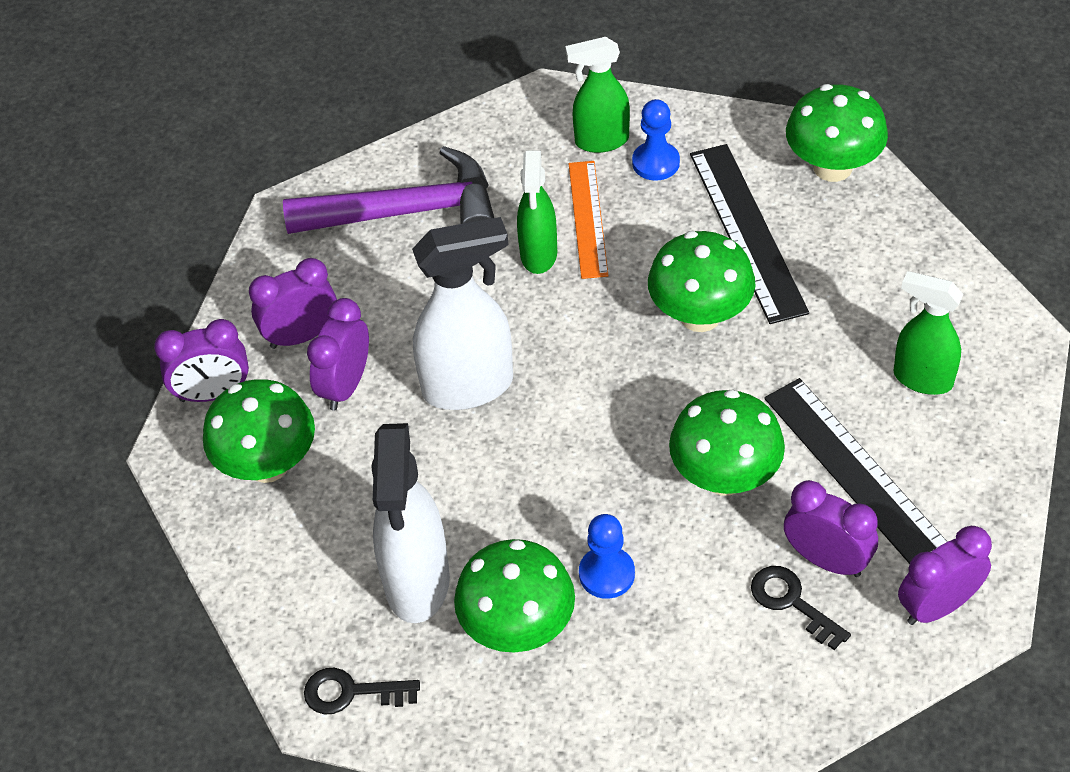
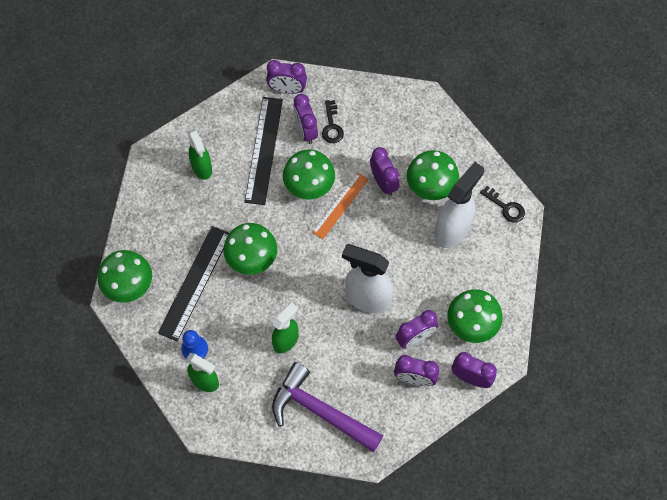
camera: 145 degrees left, 15 degrees up
orange ruler [569,161,608,279] -> orange ruler moved to [312,172,369,239]
blue pawn [579,514,635,599] -> purple clock [370,147,400,196]

